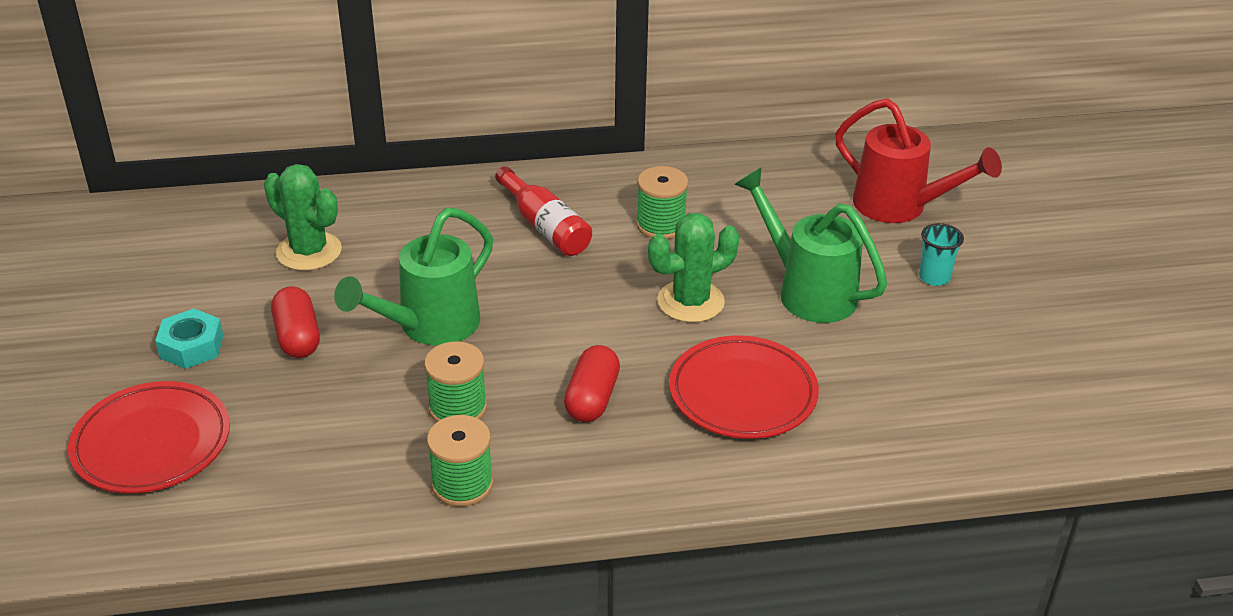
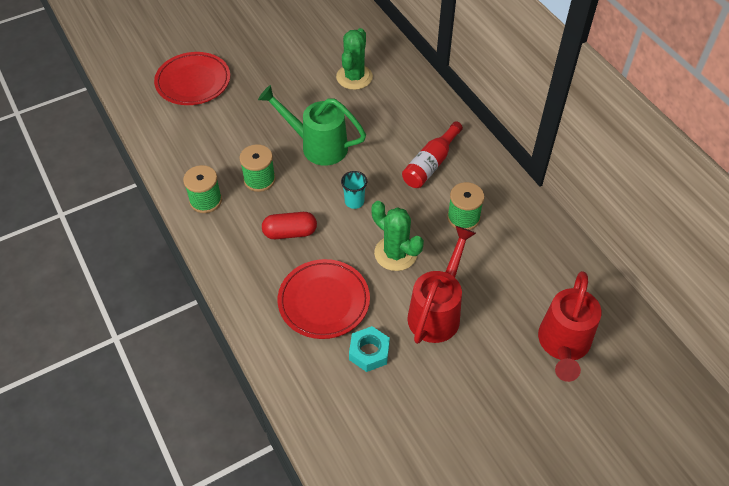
camera: 70 degrees right, 15 degrees up
turquoise nut [155,309,223,369] -> turquoise nut moved to [349,326,390,372]
red capsule [271,286,320,358] -> none
green watering can [734,167,887,323] -> red watering can [407,226,476,344]
turquoise cup [919,223,964,286] -> turquoise cup moved to [341,171,367,209]

